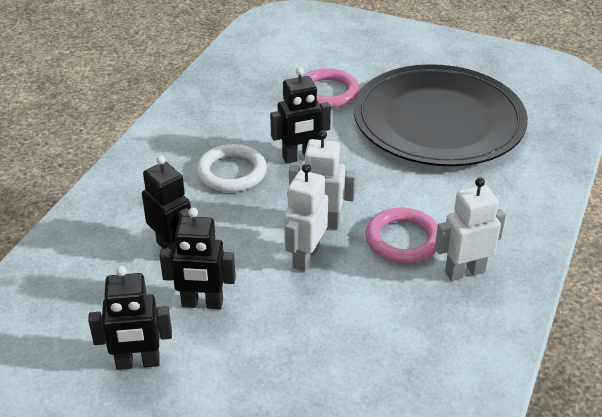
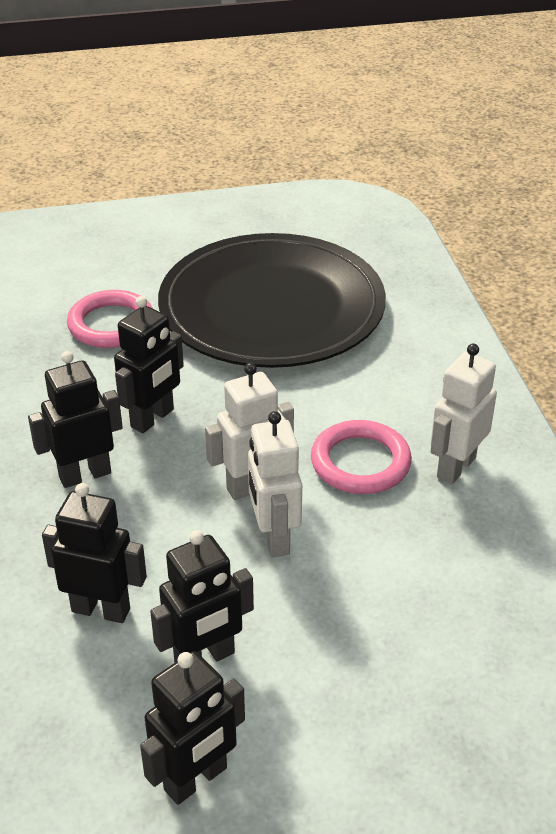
camera: 35 degrees left, 0 degrees up
white ring [197,144,267,192] -> black robot [28,351,123,488]

